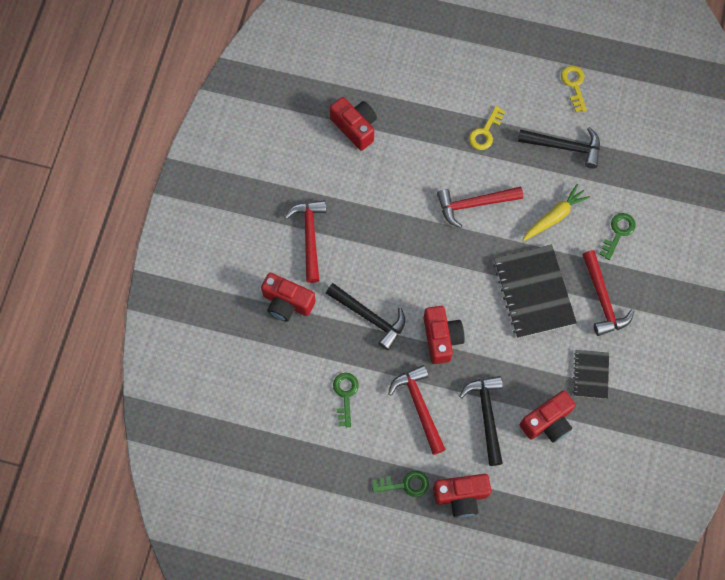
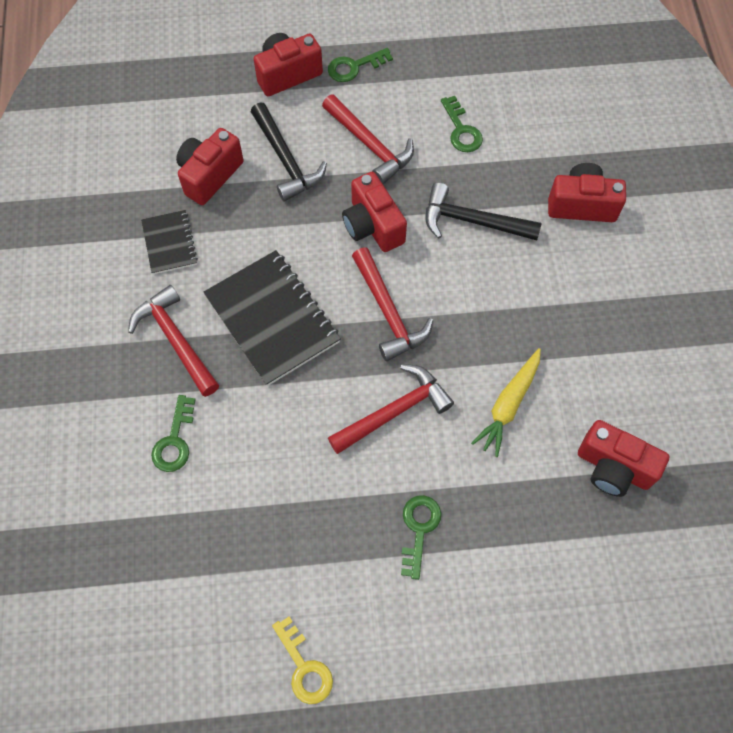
camera: 160 degrees right, 5 degrees down
red hammer [285,200,326,283] -> red hammer moved to [352,247,433,361]
yellow key [469,106,505,150] -> green key [401,495,441,580]
black hammer [518,127,600,169] -> none
yellow carrot [522,184,590,241] -> yellow carrot moved to [471,348,541,457]

